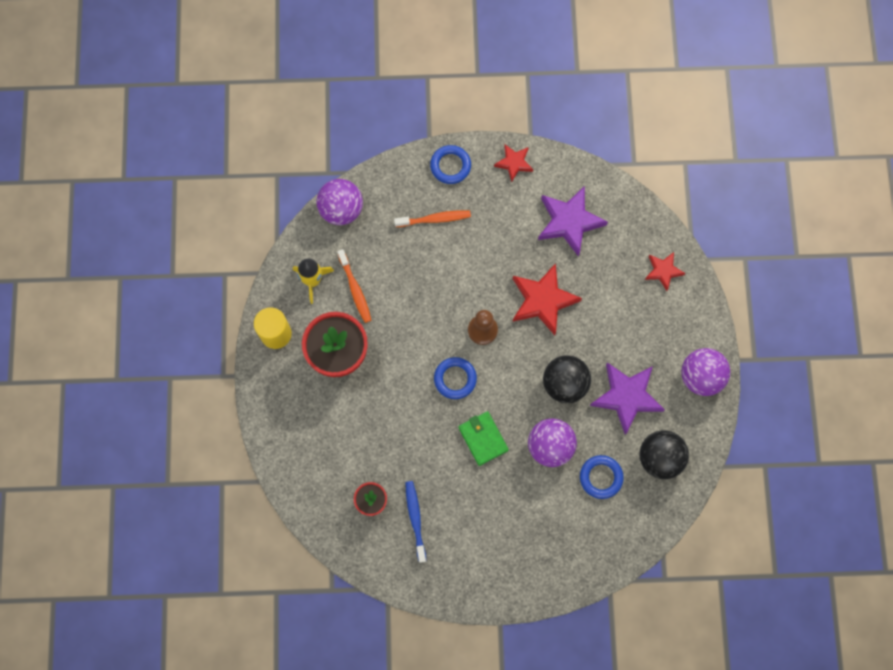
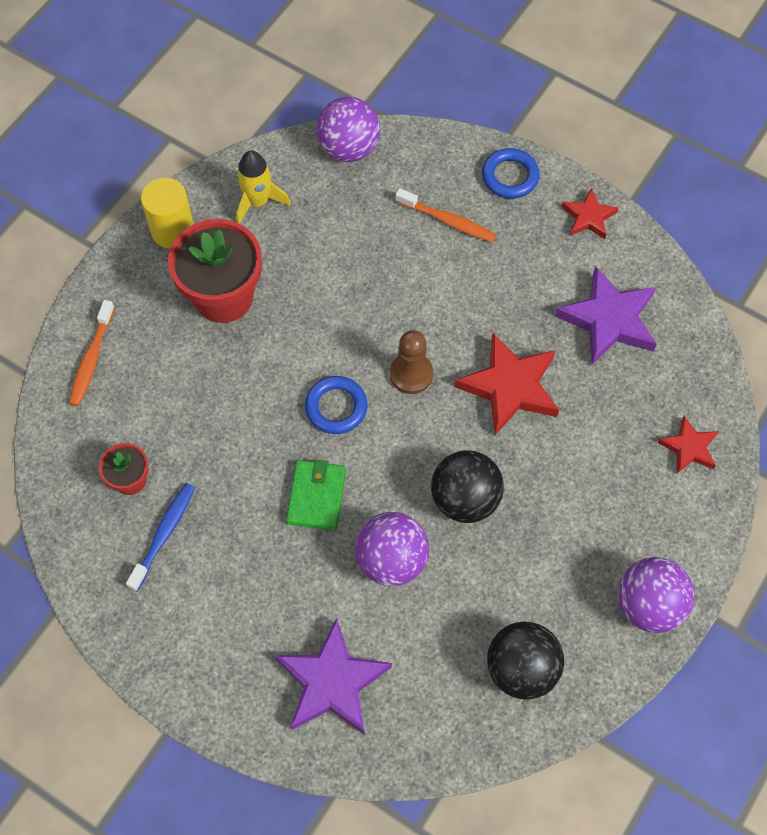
camera: 35 degrees right, 10 degrees down
orange toothbrush [337,249,371,323] -> orange toothbrush moved to [69,300,115,406]
blue ring [580,455,624,499] -> none
purple star [590,362,665,435] -> purple star moved to [275,618,392,735]

